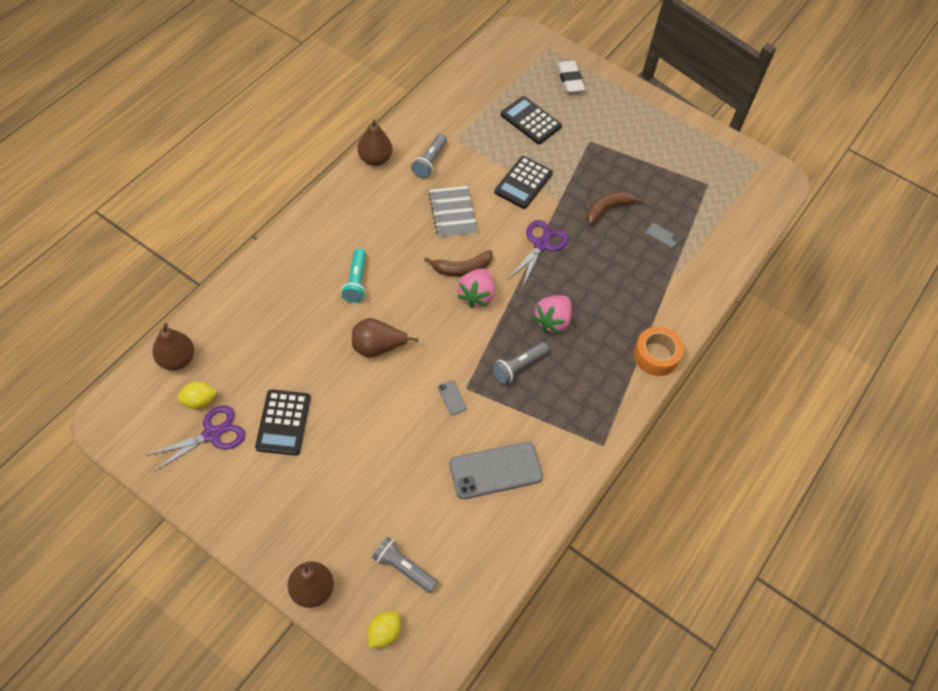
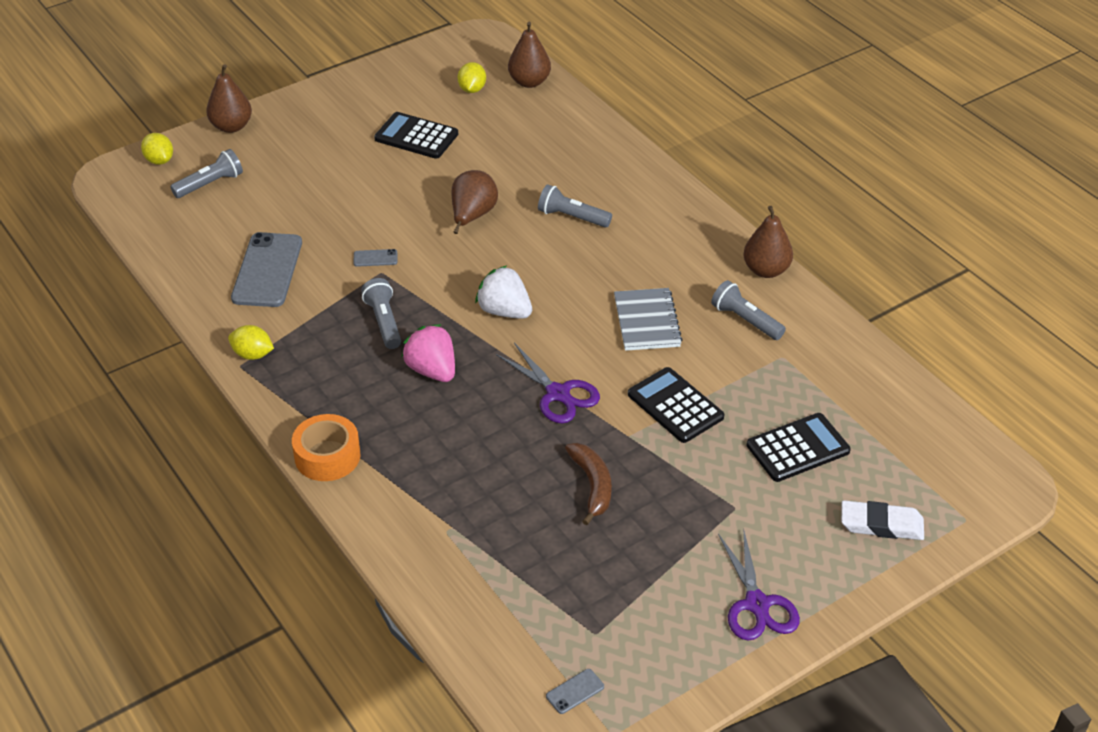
camera: 115 degrees right, 15 degrees down
purple scissors [146,405,245,471] -> purple scissors moved to [718,531,800,641]
turquoise flashlight [341,248,366,303] -> grey flashlight [538,184,612,228]
brown banana [424,250,493,276] -> none
grey notebook [428,186,478,237] -> grey notebook turned 75 degrees clockwise [614,288,683,351]
pink strawberry [457,268,495,308] -> white strawberry [475,265,532,319]
grey phone [646,223,679,248] -> grey phone moved to [546,669,604,714]
none -> yellow lemon [228,325,274,360]

